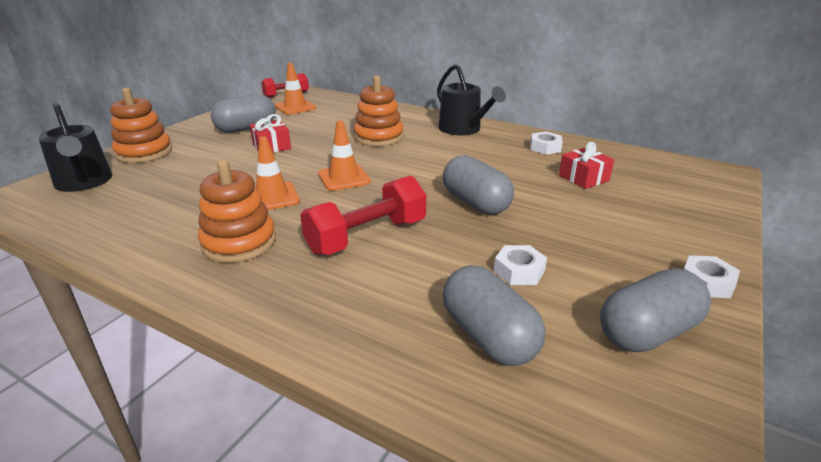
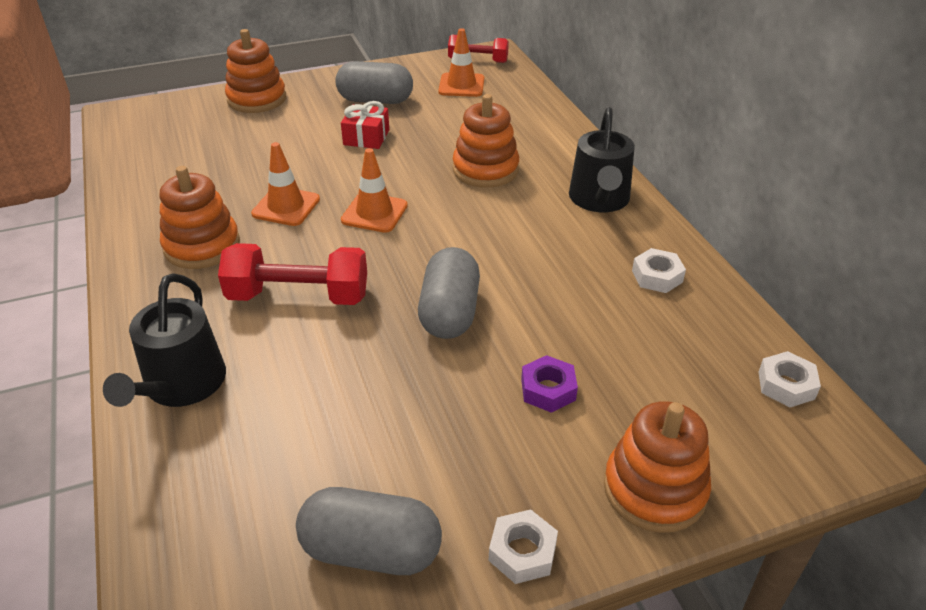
camera: 40 degrees right, 10 degrees up
black watering can [38,103,112,192] -> black watering can moved to [103,273,226,407]
grey capsule [443,265,545,366] -> none
white nut [494,245,547,285] -> white nut moved to [758,351,821,407]
red gift [559,142,614,189] -> none
none -> purple nut [521,355,578,413]
none -> orange stacking toy [604,401,711,533]

